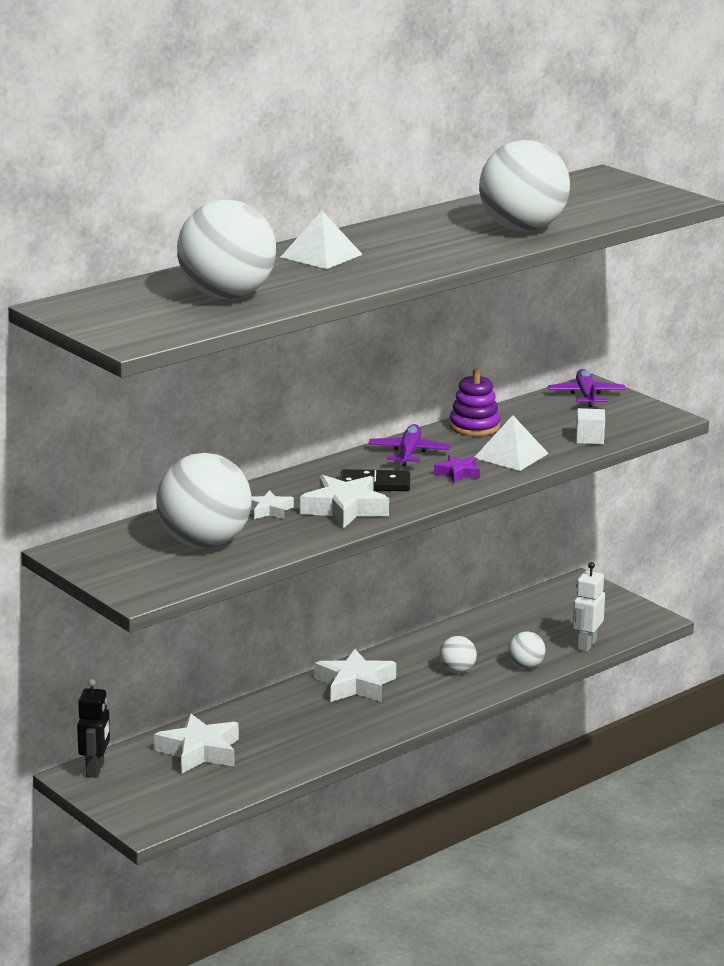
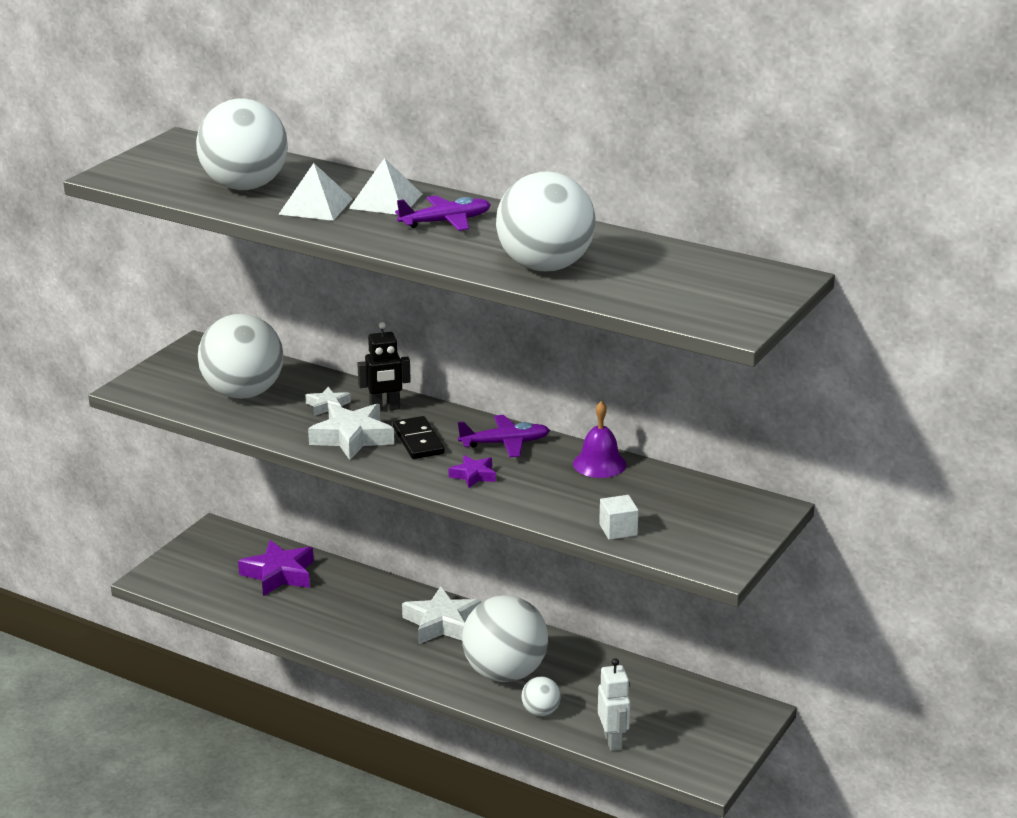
camera: 70 degrees right, 5 degrees up
black robot [77,679,110,777] -> black robot moved to [357,322,411,411]
white star [154,713,239,773] -> purple star [238,540,314,596]
white ball [439,636,477,673] -> white ball [462,595,548,682], size x2.25
purple stacking toy [450,368,500,436] -> purple bell [573,401,627,478]
white pyramid [475,415,549,471] -> white pyramid moved to [278,163,353,221]
purple plane [548,369,626,407] -> purple plane moved to [395,195,491,231]
white robot [573,562,605,652] -> white robot turned 75 degrees clockwise [598,658,630,751]

